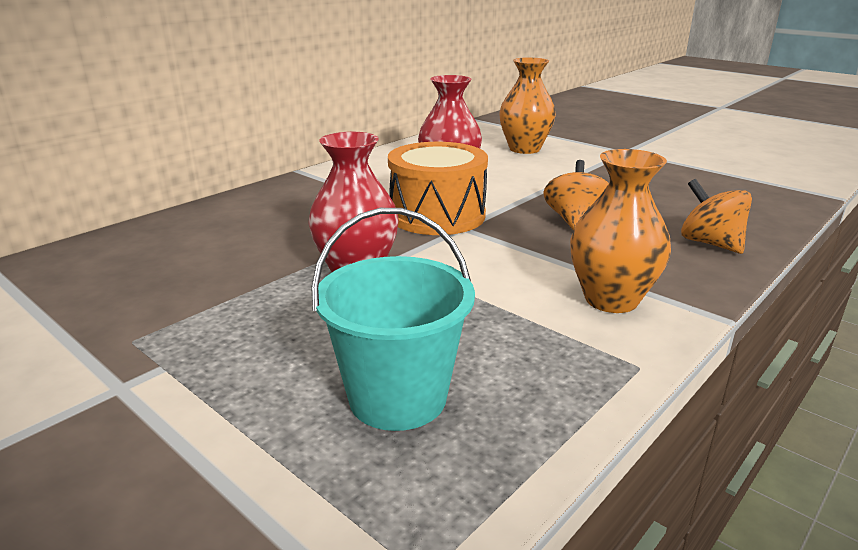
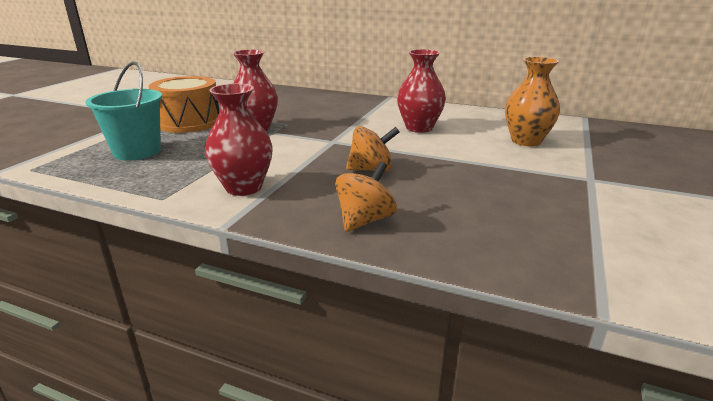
camera: 70 degrees right, 0 degrees up
orange drum [388,142,488,235] -> orange drum moved to [149,76,220,133]
orange vase [570,149,671,313] -> red vase [205,84,273,196]

